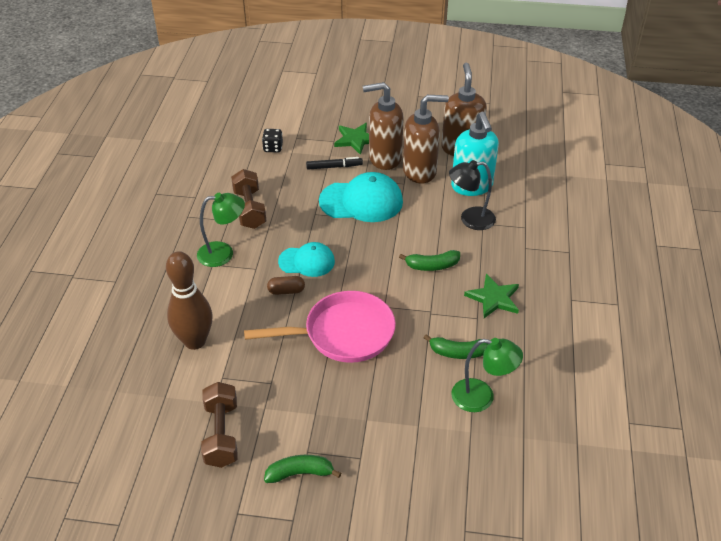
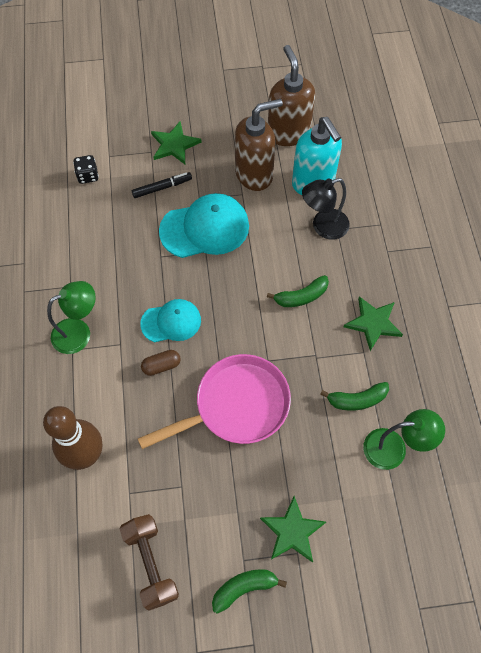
camera: 15 degrees left, 20 degrees up
brown dumbbell [231,169,266,229] -> none
brown soap dispenser [363,82,404,170] -> none
none -> green star [260,496,326,563]

